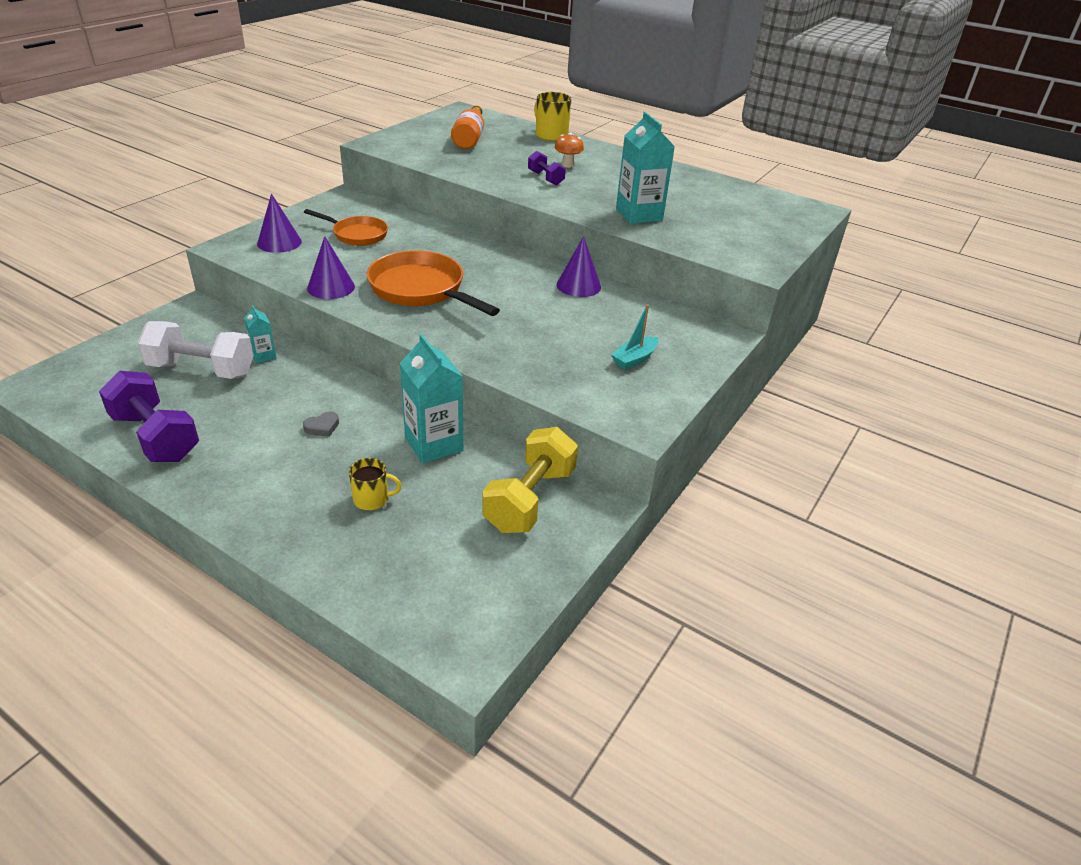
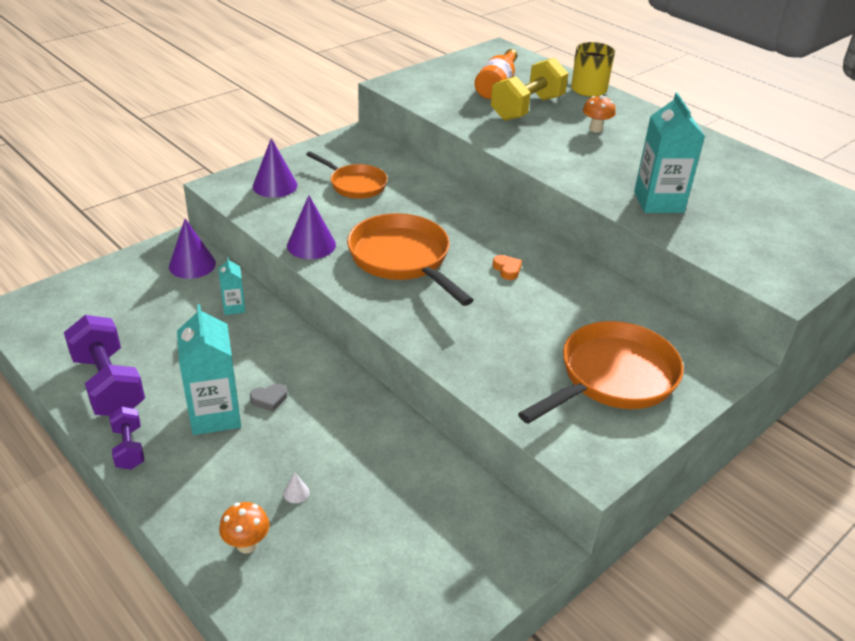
camera: 15 degrees right, 0 degrees up
white dumbbell [137,321,254,379] -> none
yellow mug [349,458,401,510] -> white cone [283,473,310,503]
turquoise carton [400,334,463,464] -> turquoise carton moved to [177,304,241,435]
yellow dumbbell [482,427,578,533] -> yellow dumbbell moved to [491,58,568,121]
purple dumbbell [528,151,566,186] -> purple dumbbell moved to [109,407,144,470]
purple cone [557,236,601,297] -> purple cone moved to [169,219,216,279]
turquoise boat [611,304,658,370] -> orange pan [518,321,684,424]
none -> orange mushroom [219,502,270,554]
none -> orange heart [492,255,522,280]

